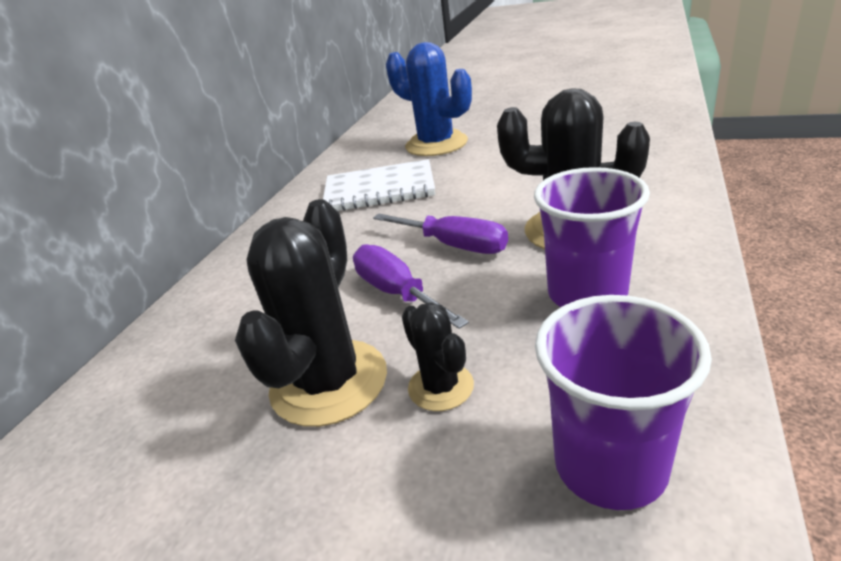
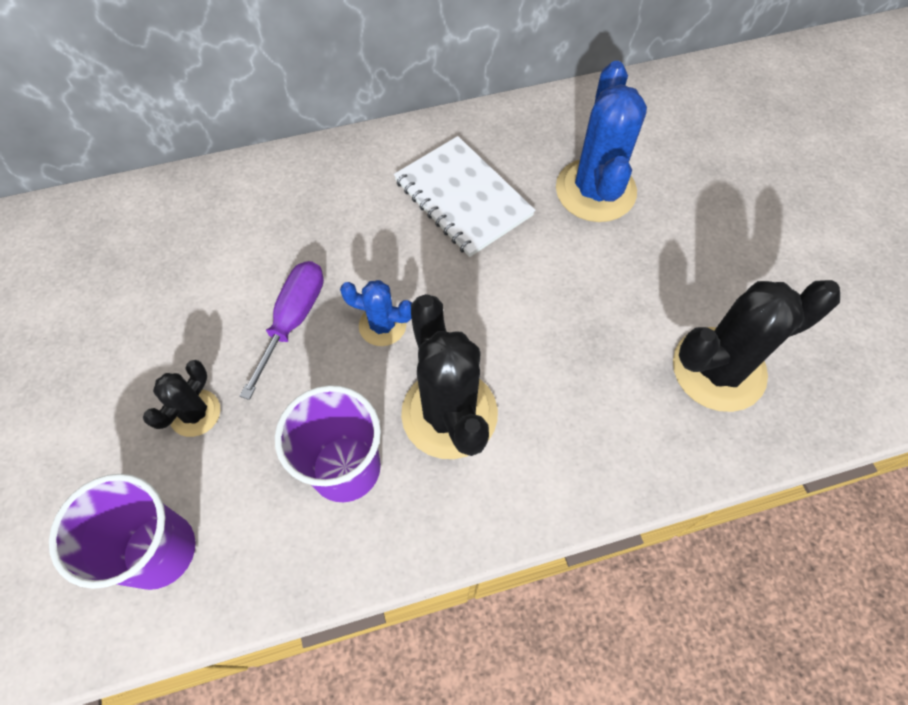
camera: 50 degrees right, 30 degrees up
black cactus [235,199,387,427] -> black cactus moved to [673,280,840,412]
purple screwdriver [373,213,508,254] -> blue cactus [340,280,412,346]

